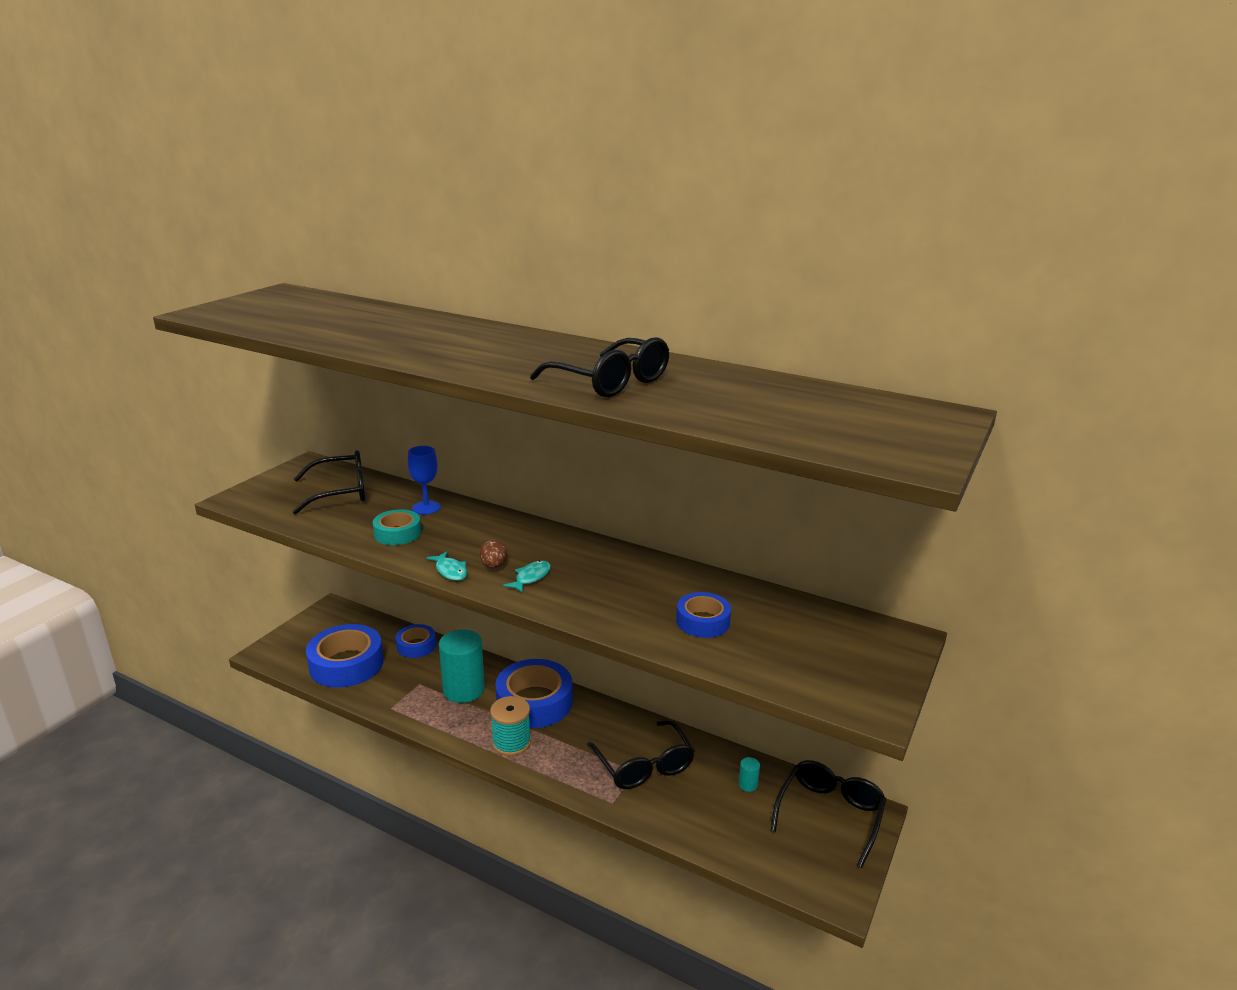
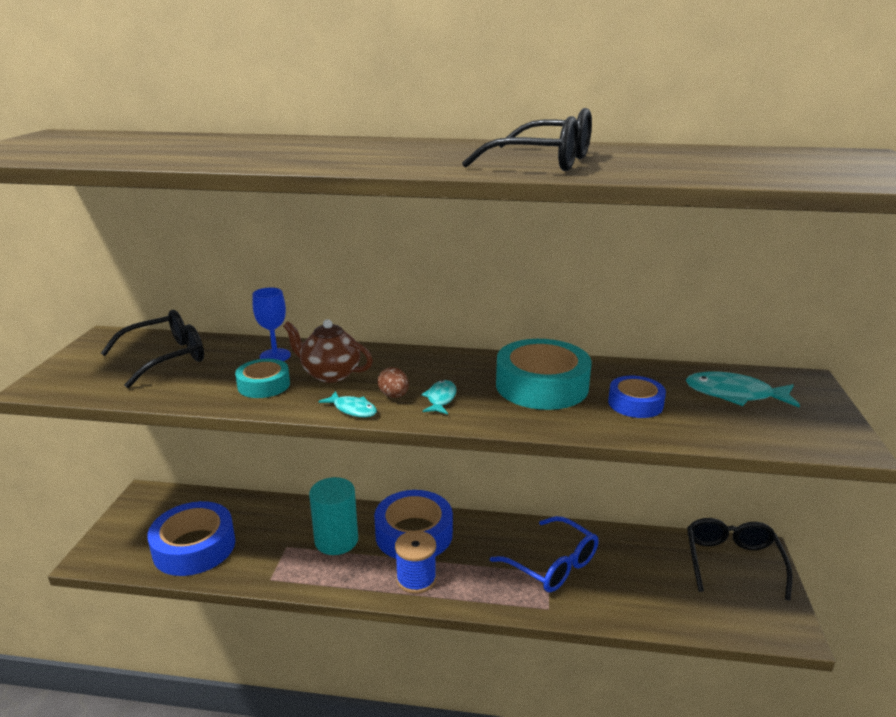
camera: 20 degrees left, 0 degrees up
blue tape [396,624,436,658] -> none
turquoise spool [490,696,531,756] -> blue spool [395,531,437,594]
black glasses [587,720,695,789] -> blue glasses [490,516,598,592]
turquoise cylinder [738,757,760,792] -> none
none -> brown teapot [283,319,373,383]
none -> turquoise tape [496,339,592,410]
none -> turquoise fish [686,371,800,408]

